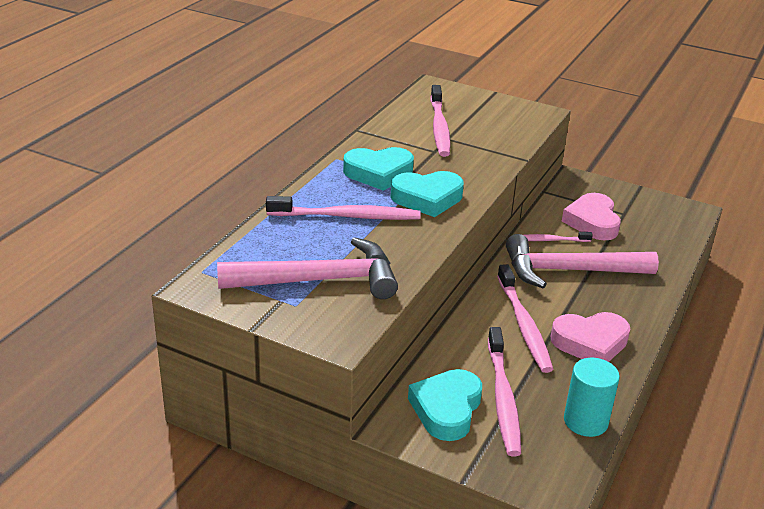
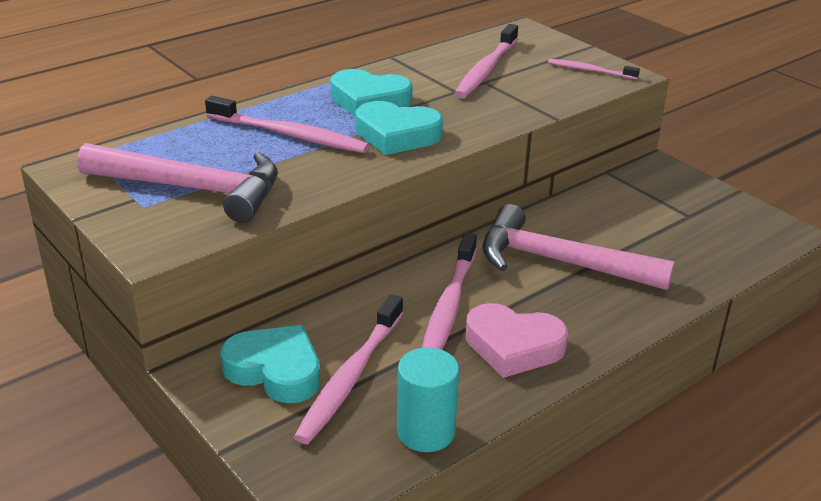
camera: 25 degrees right, 0 degrees up
turquoise heart [408,369,482,441] -> turquoise heart turned 75 degrees clockwise [220,325,320,403]
pink toothbrush [524,232,593,242] -> pink toothbrush moved to [548,59,640,79]
pink heart [562,193,621,240] -> none

